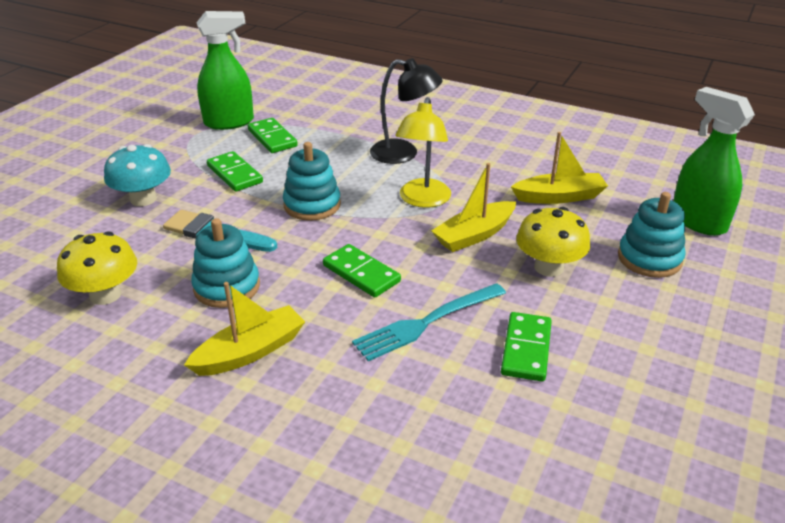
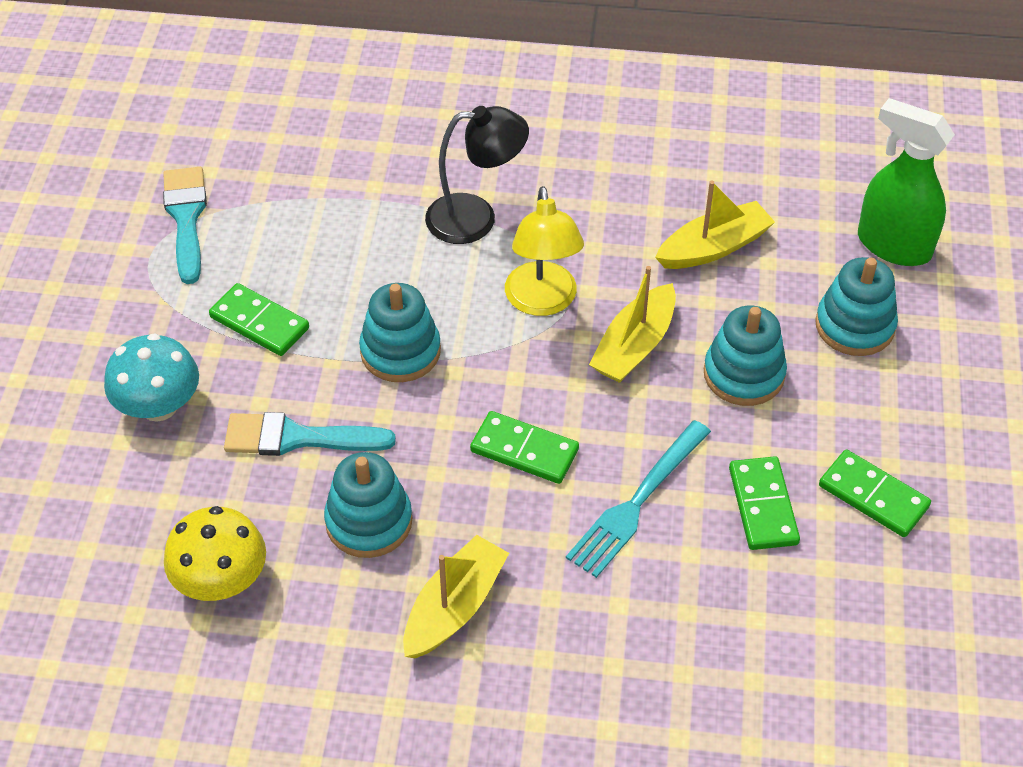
camera: 20 degrees left, 15 degrees up
green spray bottle [196,11,254,130] -> turquoise brush [163,167,207,284]
green domino [248,118,298,153] -> green domino moved to [819,449,931,537]
yellow mushroom [516,207,590,277] -> turquoise stacking toy [704,306,787,406]

